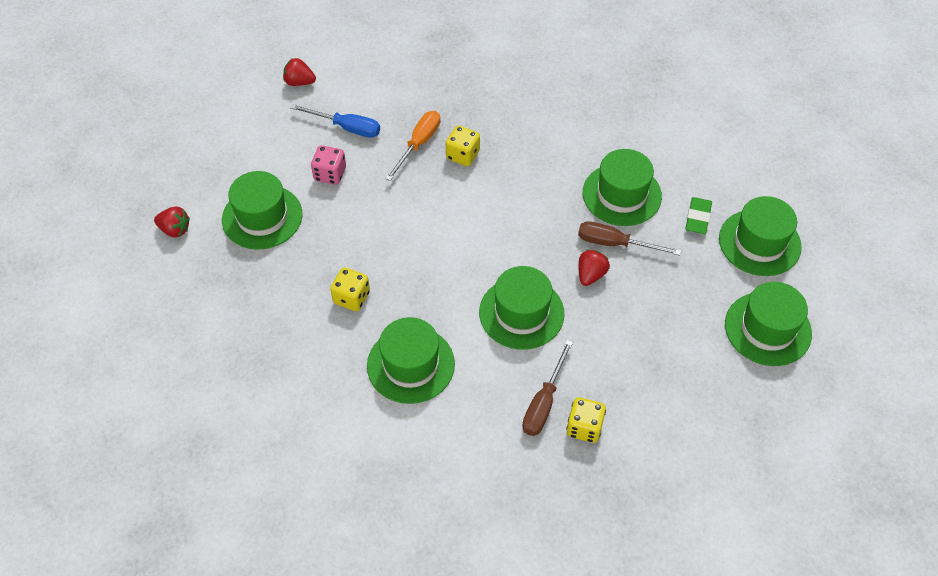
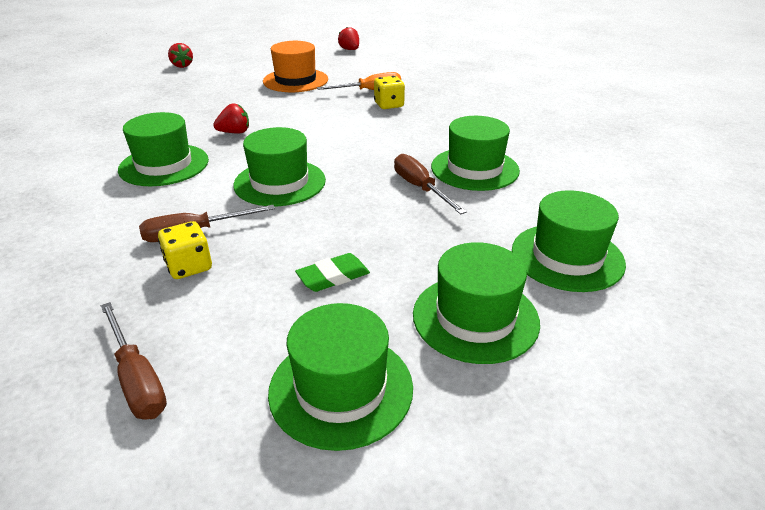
camera: 45 degrees right, 20 degrees down
green hat [222,171,302,250] -> green hat moved to [268,303,413,451]
blue screwdriver [290,104,380,138] -> none
pink dice [311,145,346,185] -> orange hat [263,41,328,92]
yellow dice [330,268,370,311] -> none
red strawberry [579,250,610,286] -> red strawberry moved to [213,103,249,133]
green eraser [685,197,712,234] -> green eraser moved to [295,253,370,292]
none -> brown screwdriver [101,302,167,420]

